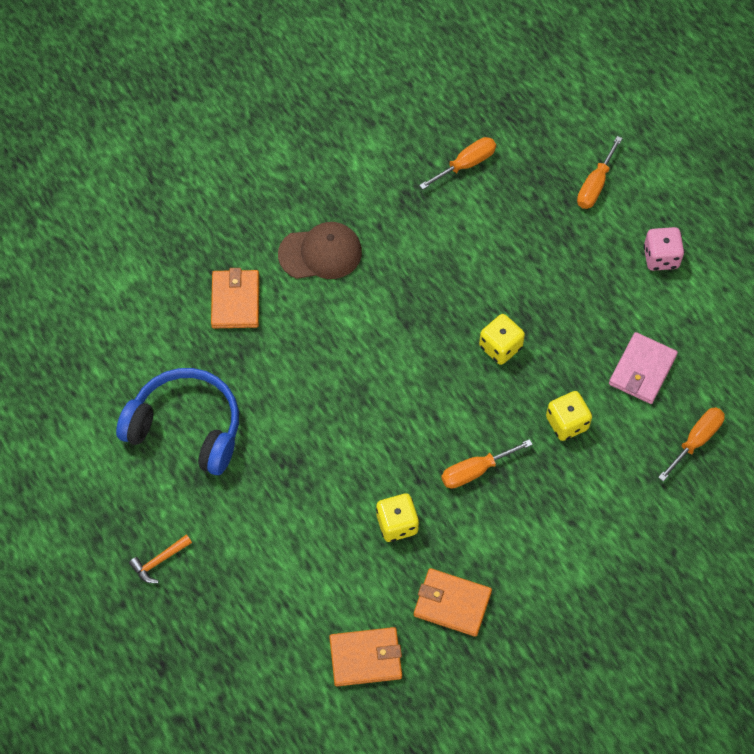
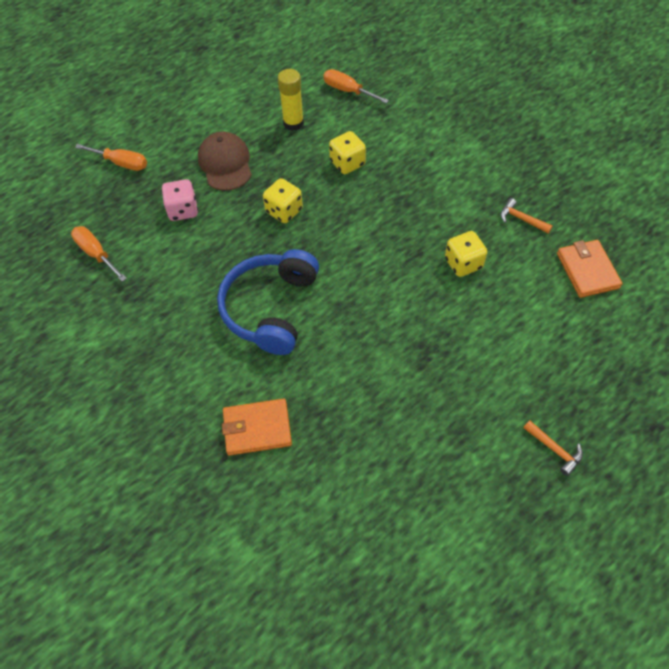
camera: 95 degrees left, 5 degrees down
blue headphones [116,368,239,475] -> blue headphones moved to [217,249,319,355]
brown cap [278,222,362,279] -> brown cap moved to [198,131,252,191]
orange wallet [414,568,492,637] -> orange hammer [501,198,553,234]
orange screwdriver [441,439,533,489] -> none
pink wallet [609,332,678,404] -> yellow glue stick [278,69,304,131]
pink dice [643,227,684,271] -> pink dice moved to [162,179,198,221]

